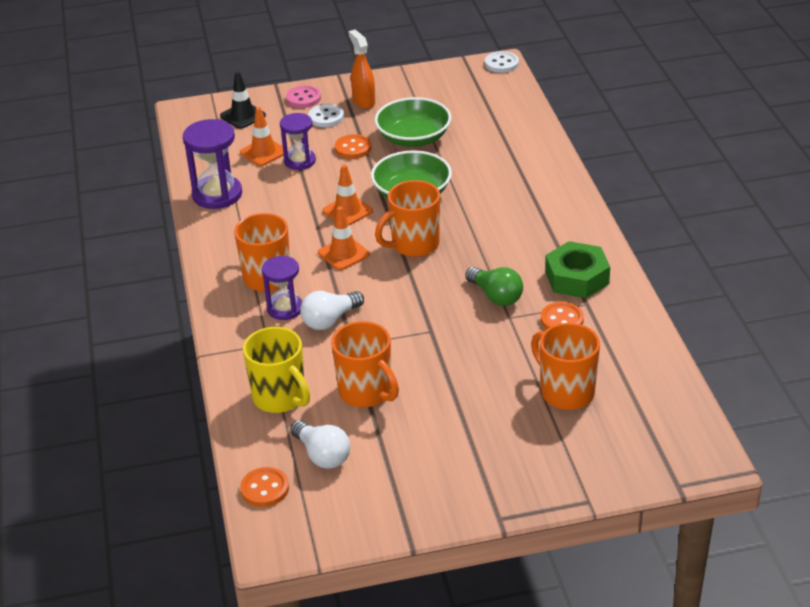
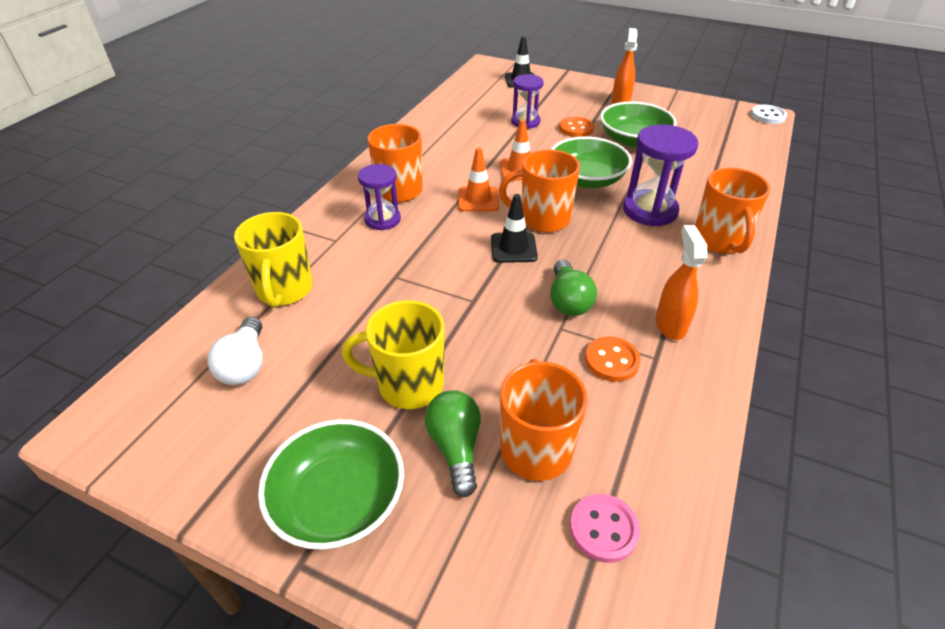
camera: 35 degrees right, 5 degrees up
purple hourglass [183,119,242,209] -> purple hourglass moved to [623,125,698,226]
orange traffic cone [240,107,284,166] -> none
orange button [240,467,289,507] -> none
pink button [286,85,321,108] -> pink button moved to [570,494,640,563]
white light bulb [300,291,364,330] -> none
white button [308,104,344,127] -> none
orange mug [331,321,399,407] -> orange mug moved to [695,168,771,254]
green nut [545,241,610,298] -> orange spray bottle [656,225,707,340]
none -> green bowl [258,419,404,550]
none -> yellow mug [342,300,444,409]
none -> green light bulb [425,390,481,497]
none -> black traffic cone [491,194,538,263]

